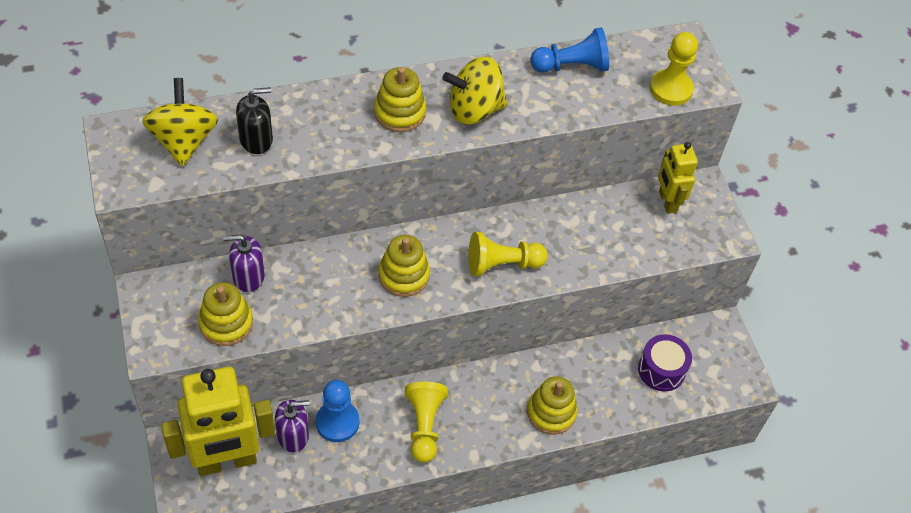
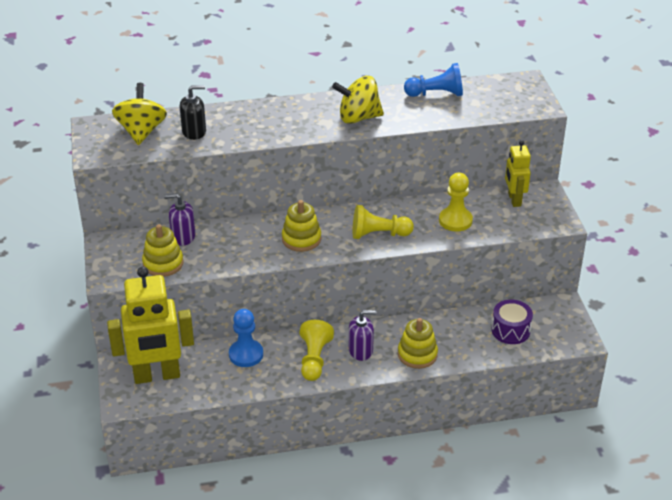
camera: 10 degrees right, 15 degrees down
purple soap dispenser [275,400,309,452] -> purple soap dispenser moved to [349,310,376,361]
yellow stacking toy [374,67,426,132] -> none
yellow pawn [650,32,698,106] -> yellow pawn moved to [439,173,473,232]

